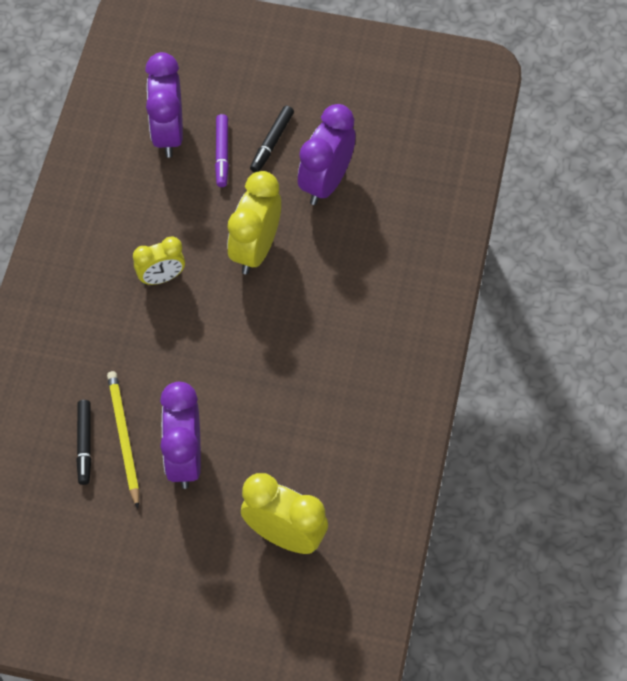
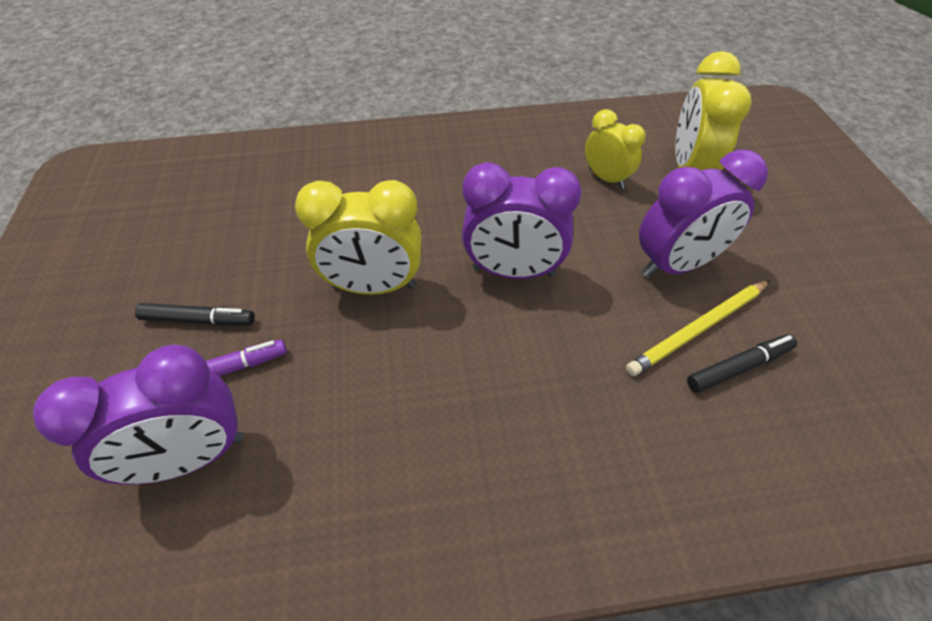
camera: 110 degrees left, 10 degrees down
yellow clock [133,237,185,285] -> yellow clock moved to [585,109,646,189]
purple clock [298,104,356,205] -> purple clock moved to [462,162,582,279]

